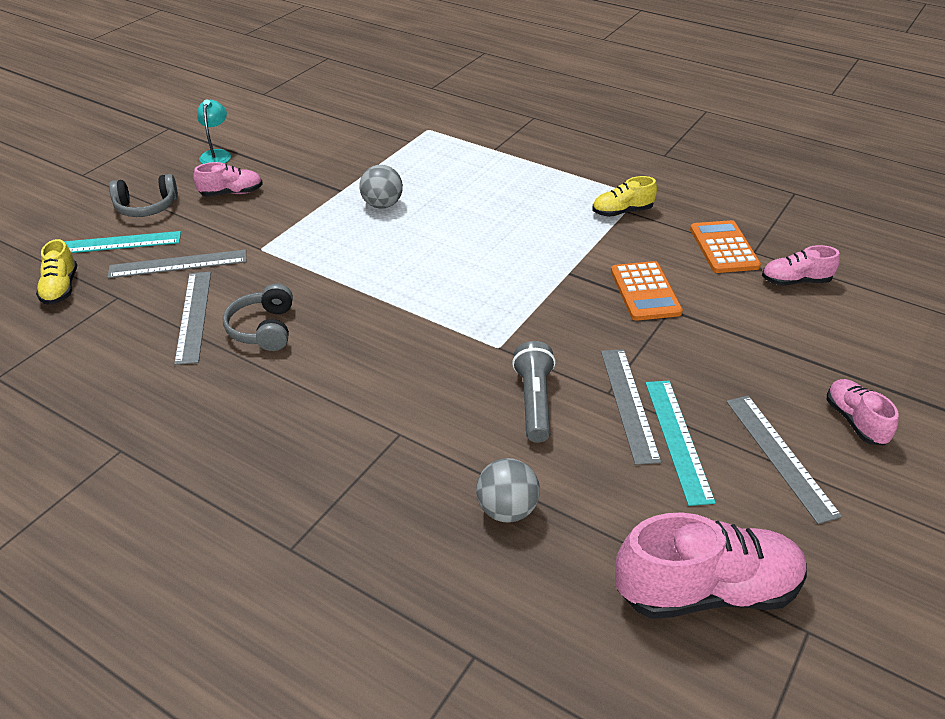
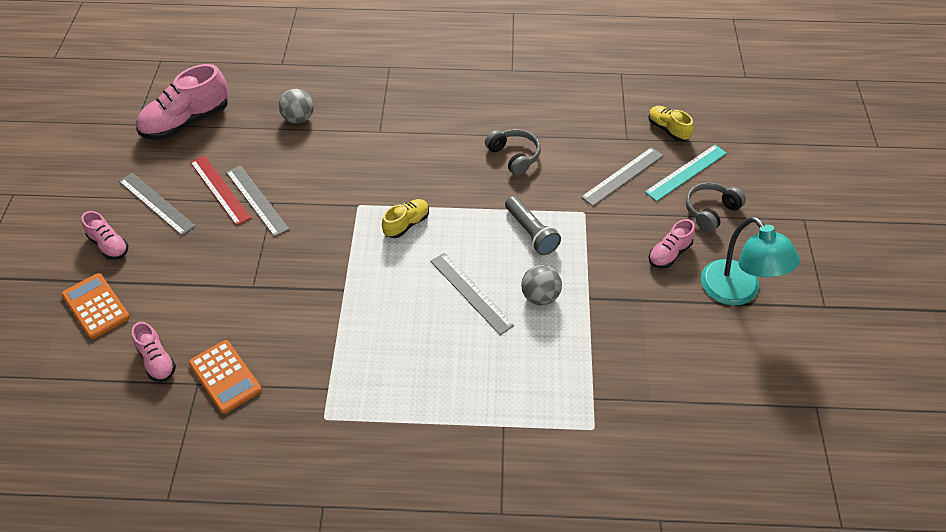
camera: 150 degrees right, 10 degrees up
grey ruler [174,272,211,365] -> grey ruler moved to [430,253,514,335]
turquoise lamp [197,100,231,164] -> turquoise lamp [701,217,800,306], size x1.85
grey flashlight [512,341,556,443] -> grey flashlight moved to [505,196,561,255]
yellow shoe [592,176,657,217] -> yellow shoe moved to [382,199,429,238]
orange calculator [611,261,683,321] -> orange calculator moved to [62,273,130,339]
turquoise ruler [646,380,716,506] -> red ruler [190,155,251,226]
pink shoe [762,245,840,286] -> pink shoe turned 90 degrees clockwise [132,322,176,382]

